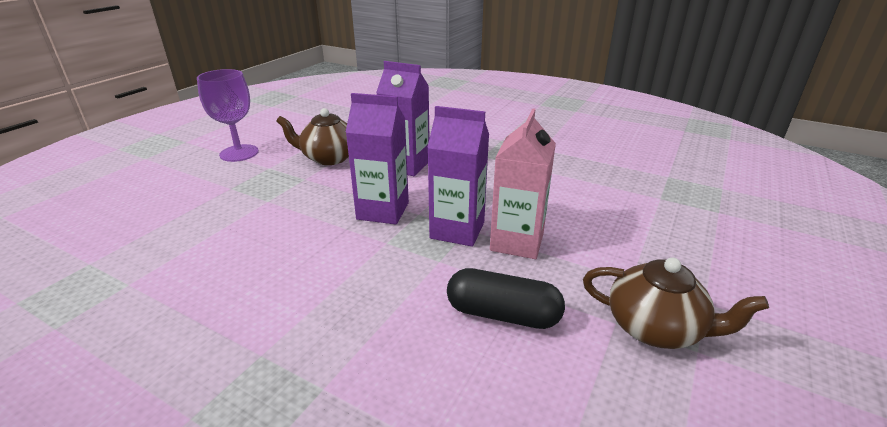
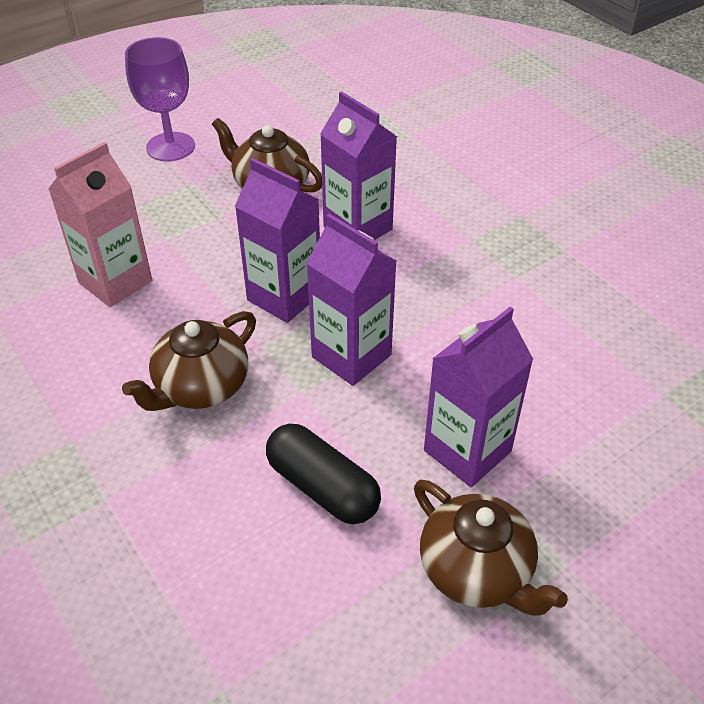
camera: 25 degrees right, 15 degrees up
pink carton [490,108,556,259] -> pink carton moved to [48,142,152,307]
none -> brown teapot [122,311,256,411]
none -> purple carton [424,307,534,487]

